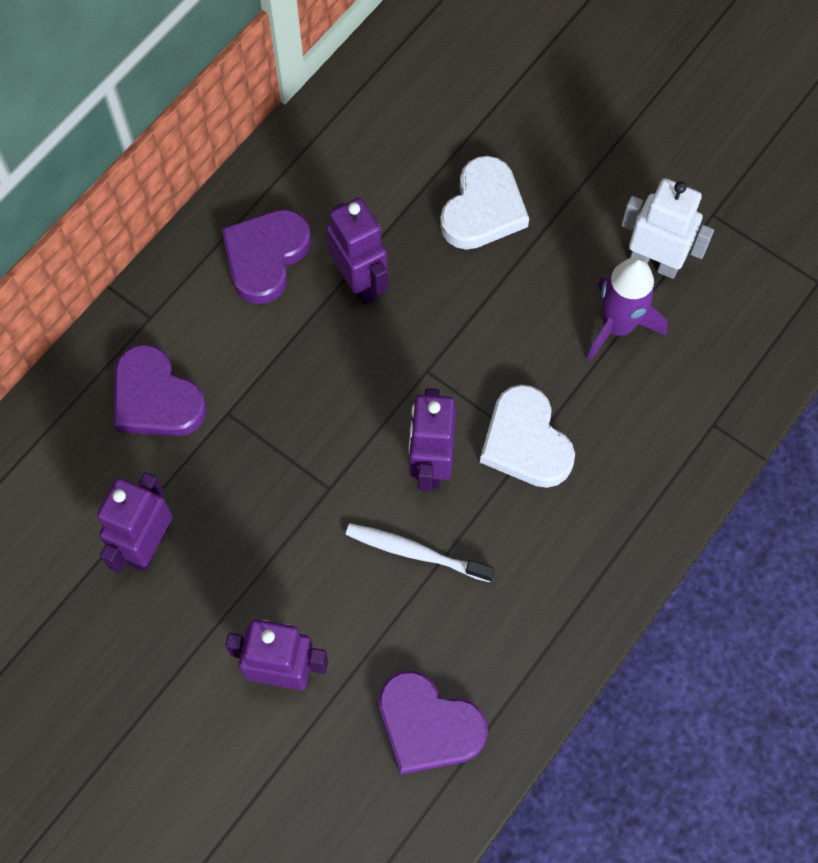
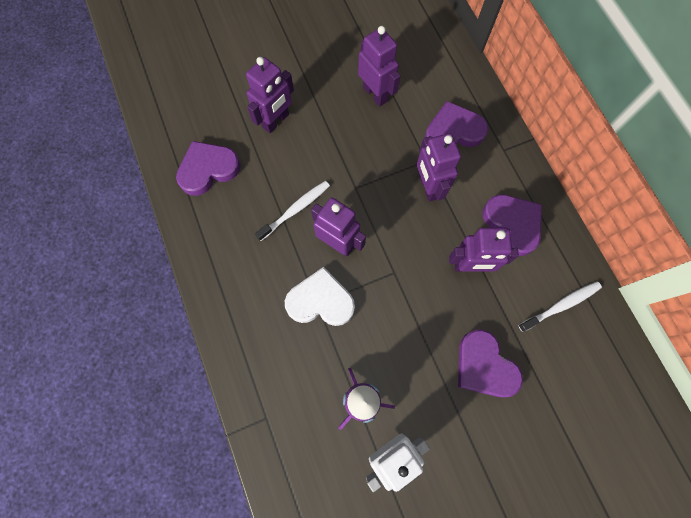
camera: 120 degrees right, 5 degrees up
white heart [440,156,529,250] -> purple heart [458,330,523,397]
none -> purple robot [417,133,461,202]
none -> white toothbrush [518,281,602,332]

